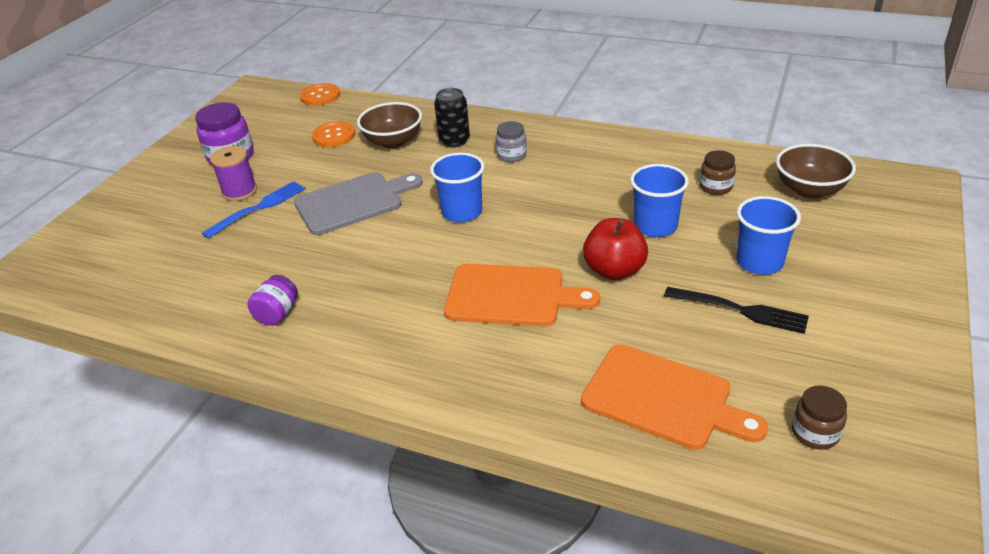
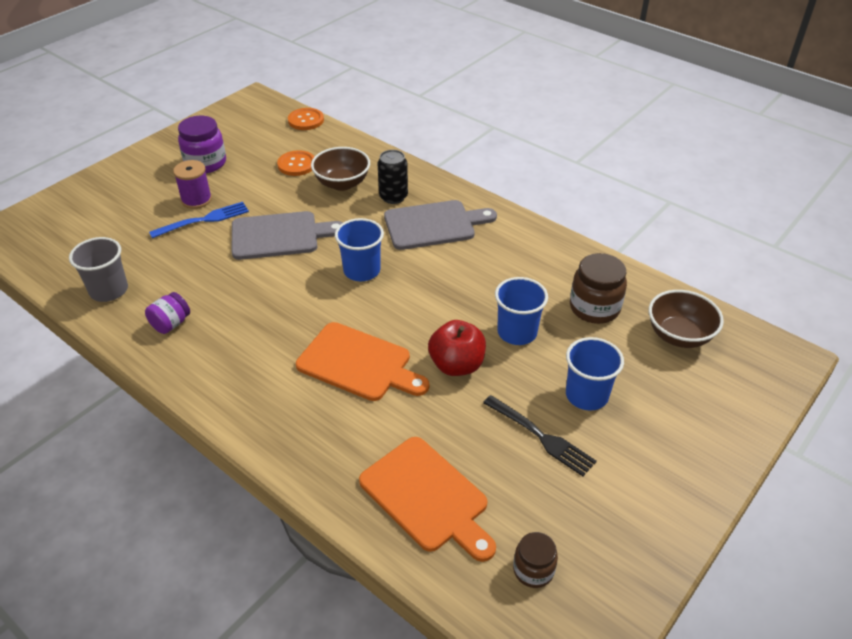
camera: 15 degrees right, 5 degrees up
grey jar [496,121,527,162] -> grey cutting board [384,200,497,250]
brown jar [700,150,736,195] -> brown jar [570,253,627,324], size x1.64
none -> grey cup [69,237,128,302]

